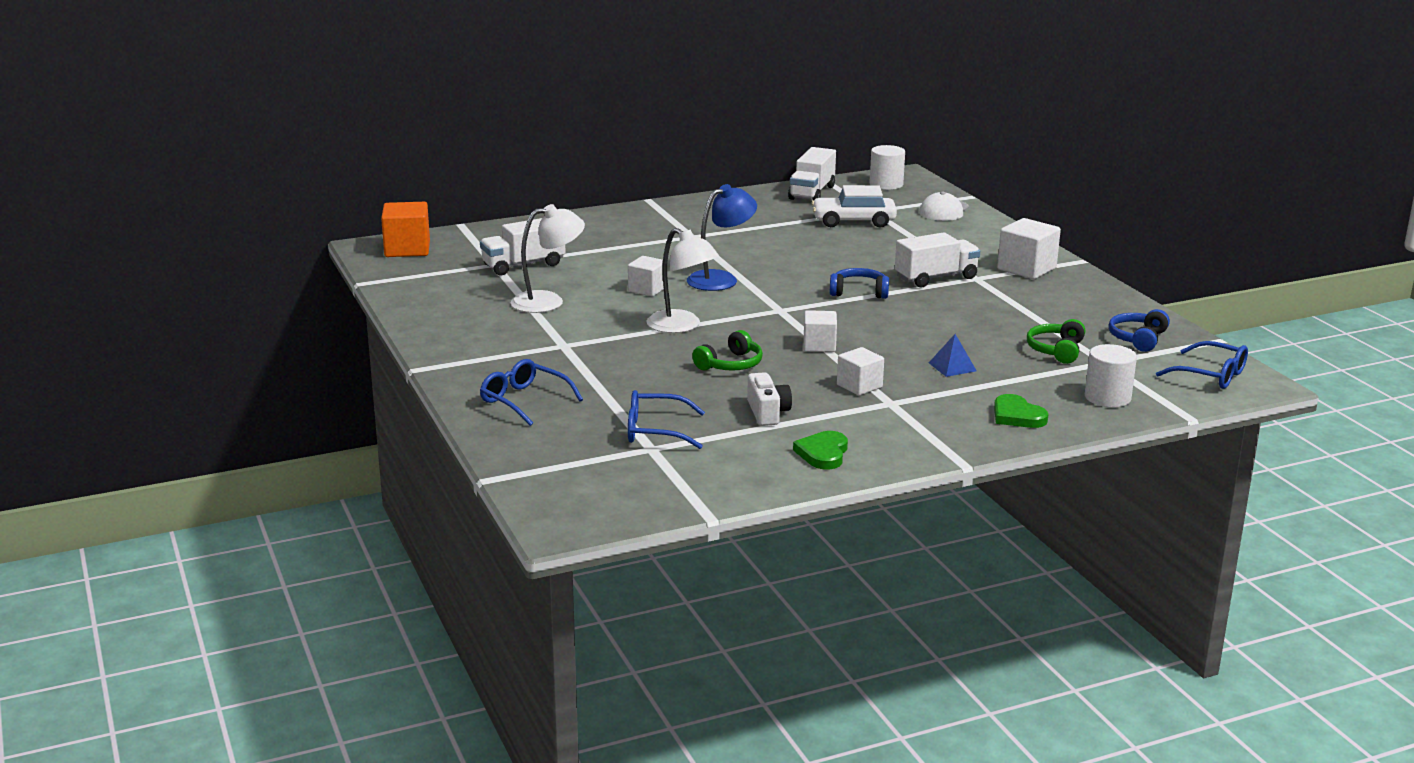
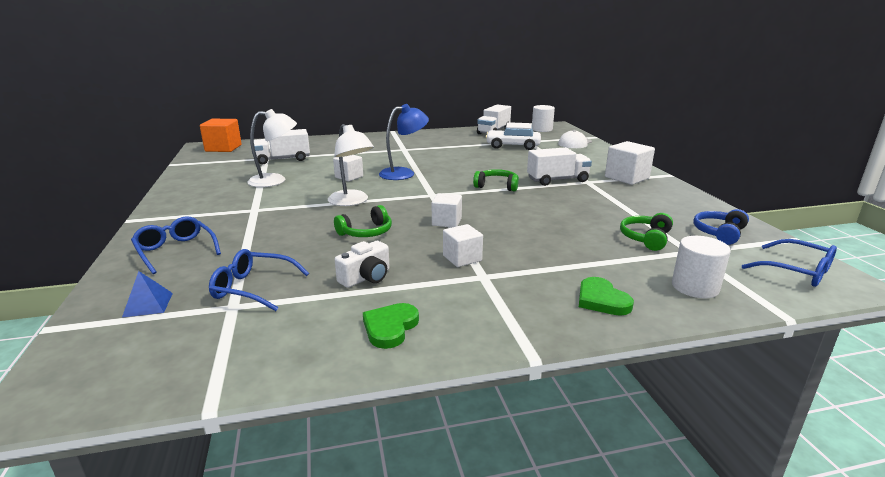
camera: 10 degrees right, 0 degrees up
white camera [747,372,792,426] -> white camera turned 45 degrees clockwise [335,241,390,288]
blue headphones [830,268,889,299] -> green headphones [473,169,519,192]
blue pyramid [929,334,977,377] -> blue pyramid moved to [122,271,173,317]

